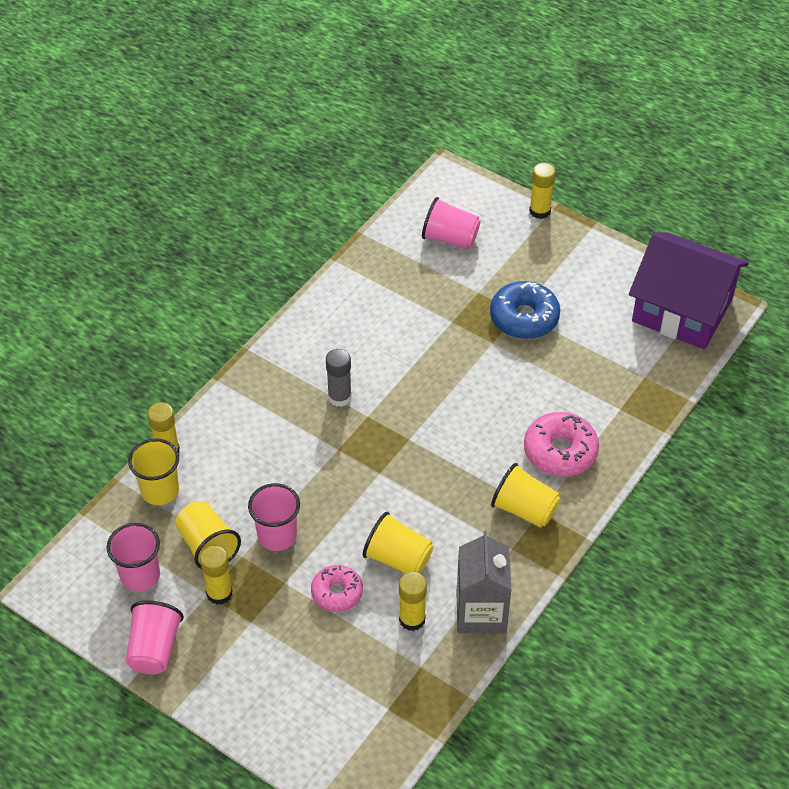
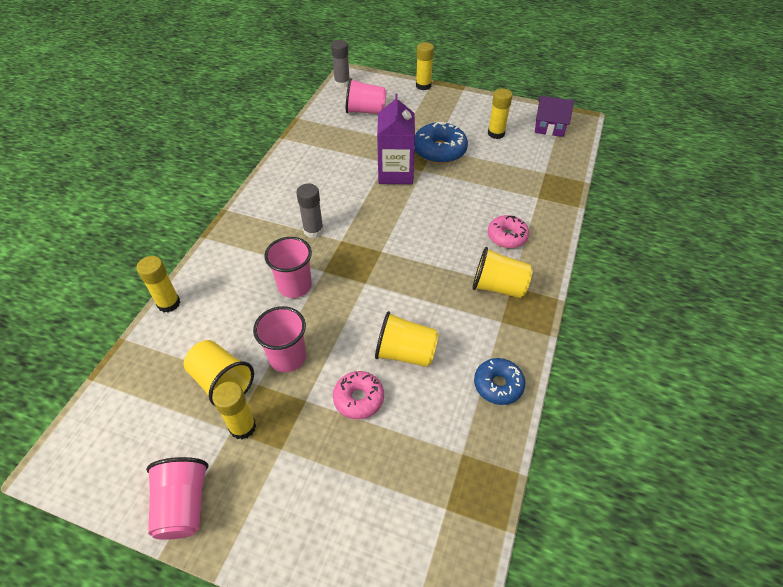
camera: 15 degrees left, 0 degrees up
pink cup [107,523,160,591] -> pink cup moved to [264,237,312,298]
yellow cup [128,438,179,505] -> none
yellow glue stick [399,572,427,631] -> yellow glue stick moved to [488,88,513,139]
grey carton [457,530,511,633] -> blue donut [474,358,525,405]
pink donut [524,412,599,476] -> pink donut [488,215,529,248], size x0.65
purple house [629,232,749,349] -> purple house [535,96,574,137], size x0.49
none -> grey glue stick [331,40,350,88]
none -> purple carton [377,93,415,184]

